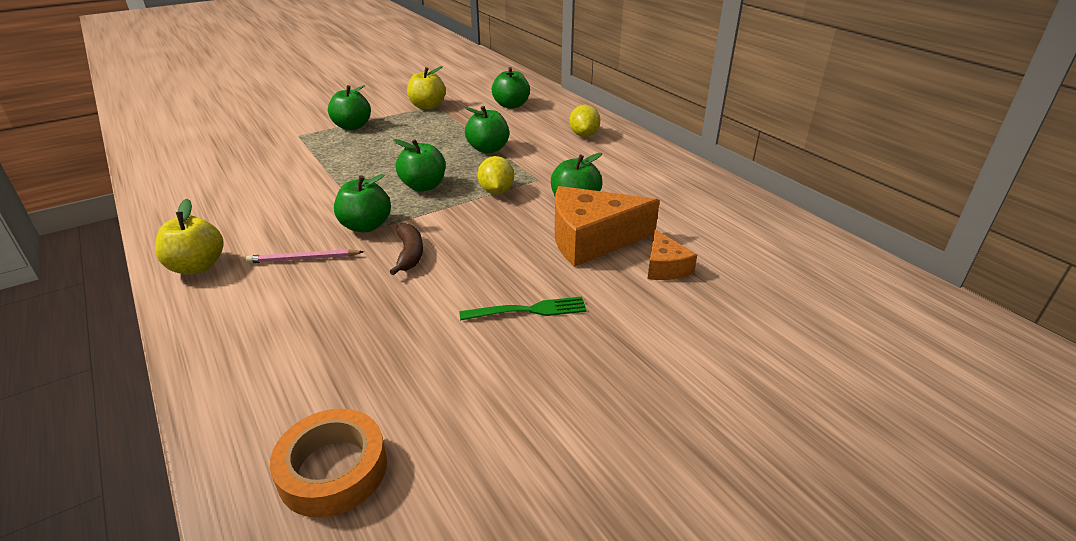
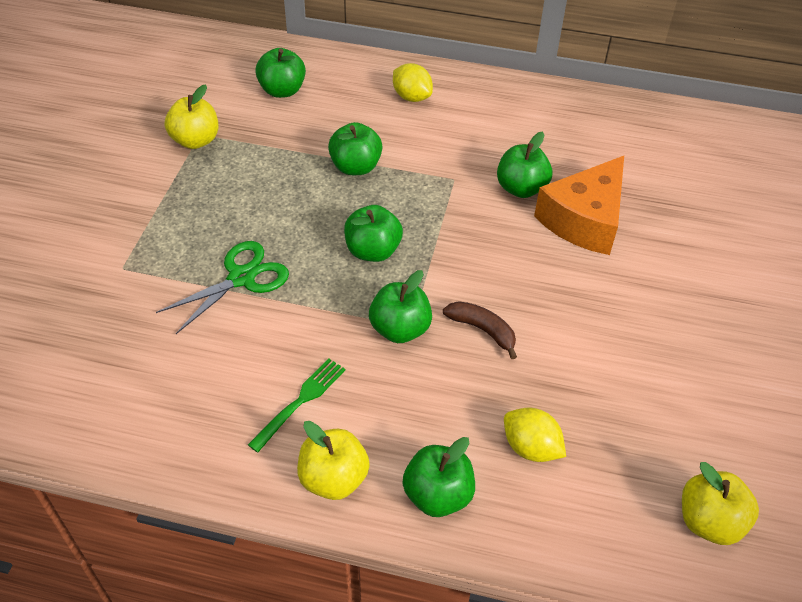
camera: 45 degrees left, 15 degrees up
pink pencil [246,249,364,263] -> none
orange tape [270,409,387,518] -> yellow apple [682,462,759,545]
green apple [328,85,371,130] -> green apple moved to [403,437,475,517]
green fork [459,297,587,321] -> green fork moved to [248,358,345,453]
yellow lemon [478,156,514,194] -> yellow lemon moved to [504,408,566,462]
orange cheese [648,229,697,280] -> none
none -> green scissors [156,241,289,334]

